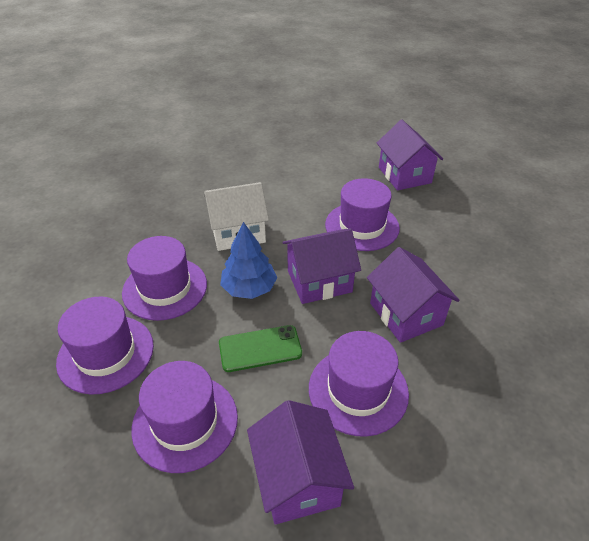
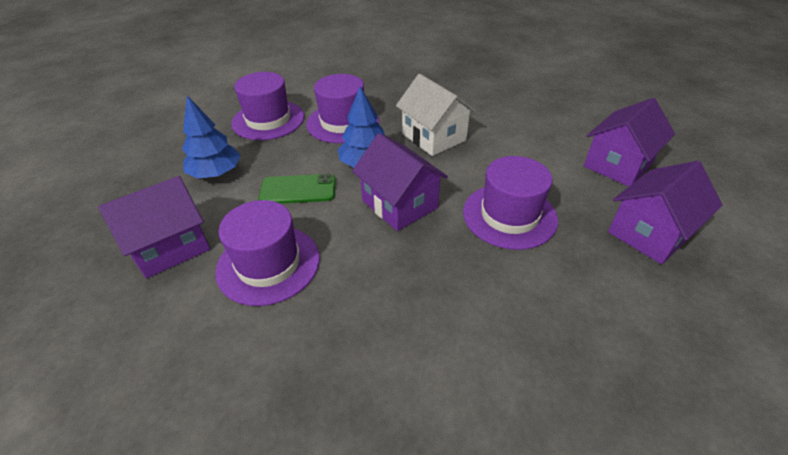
camera: 70 degrees right, 0 degrees up
purple hat [131,361,238,473] -> blue tree [182,96,241,179]
green phone [219,325,302,372] -> green phone turned 60 degrees counterclockwise [259,174,336,204]
purple house [367,247,460,343] -> purple house moved to [584,98,675,187]

